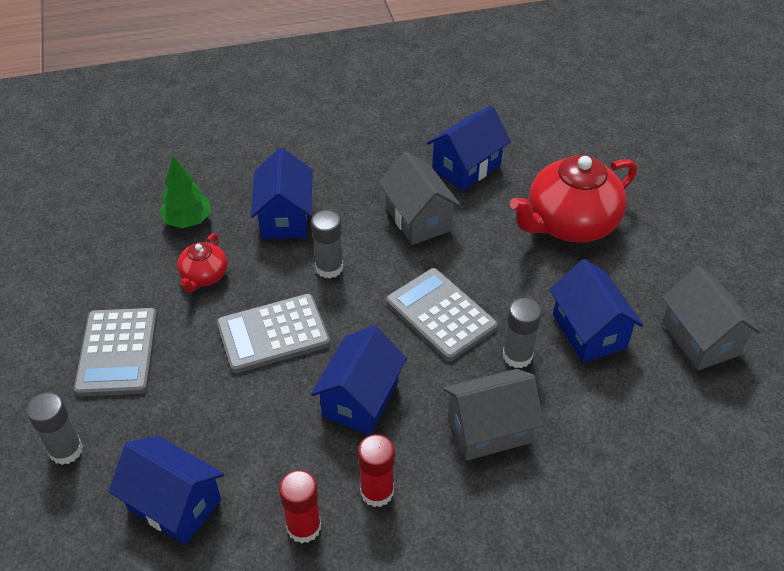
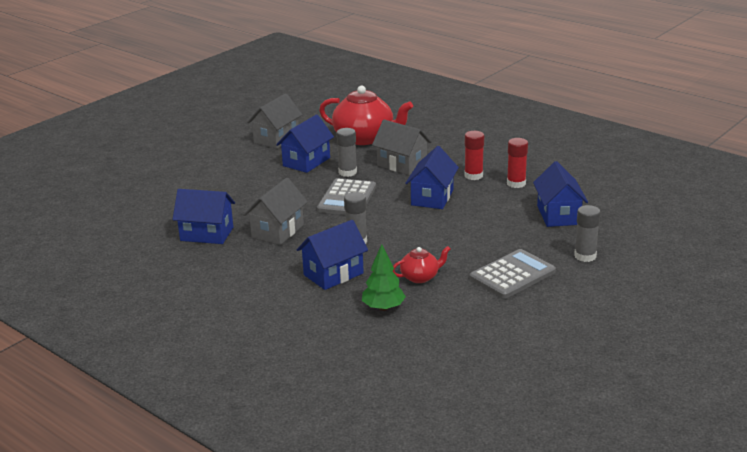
camera: 125 degrees left, 20 degrees down
grey calculator [217,294,330,373] -> none
blue house [311,326,407,435] -> blue house turned 60 degrees counterclockwise [405,146,459,209]
red teapot [510,155,637,242] -> red teapot moved to [319,86,413,145]

